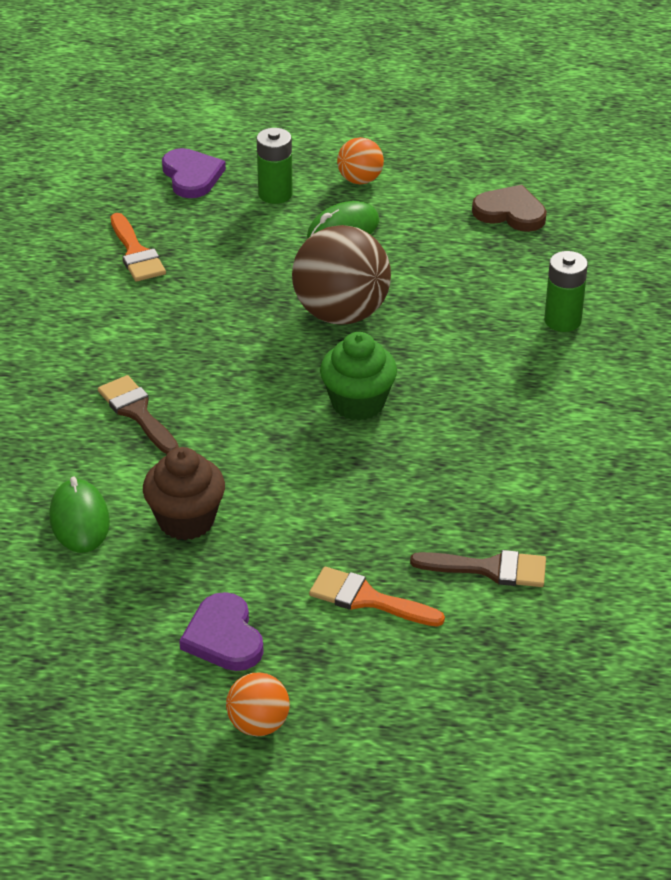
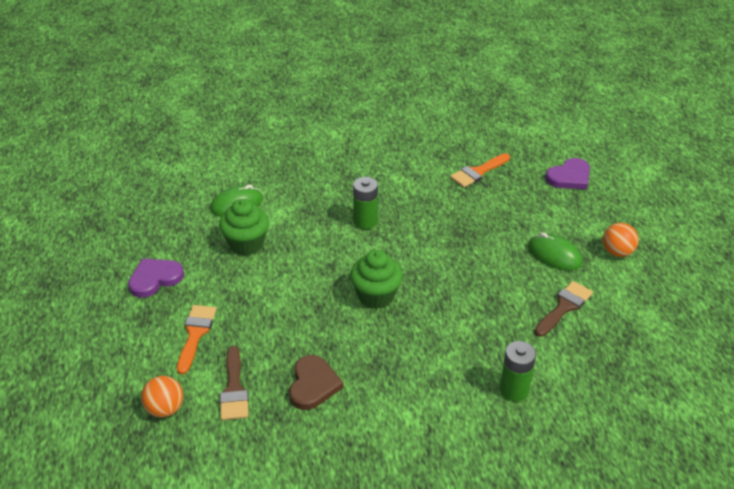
camera: 75 degrees right, 0 degrees up
brown brush [98,375,179,454] -> brown brush moved to [534,281,593,337]
brown cupcake [143,447,225,540] -> green cupcake [219,199,269,255]
orange ball [226,673,290,736] -> orange ball moved to [141,376,183,417]
green battery [257,128,293,204] -> green battery moved to [353,177,378,229]
brown ball [292,225,391,325] -> none
brown heart [472,185,547,232] -> brown heart moved to [289,355,343,410]

